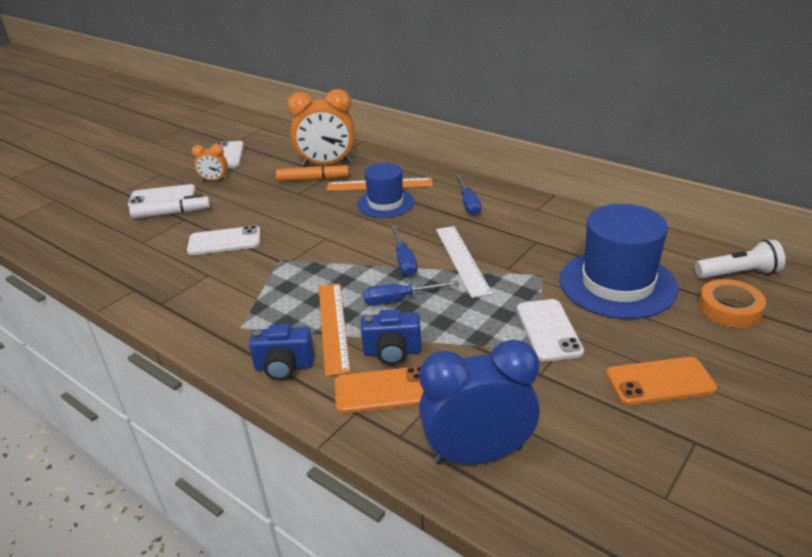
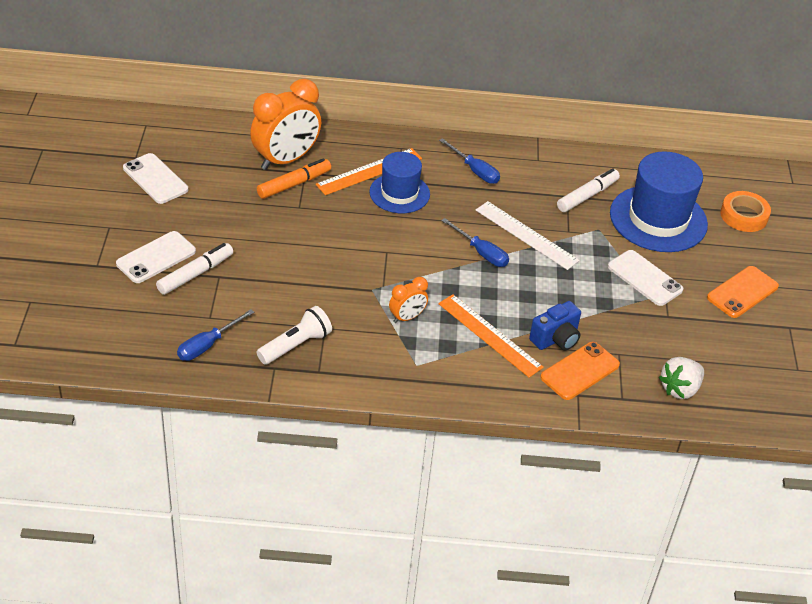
camera: 40 degrees left, 10 degrees up
white phone [187,225,261,255] -> none
orange clock [192,144,228,181] -> orange clock moved to [389,277,428,323]
blue camera [249,324,315,380] -> none
blue screwdriver [363,280,459,305] -> blue screwdriver moved to [177,309,254,361]
blue clock [419,339,540,465] -> white strawberry [659,357,704,399]
white flashlight [695,240,785,278] -> white flashlight moved to [257,306,332,364]
none -> white marker [557,168,620,212]

